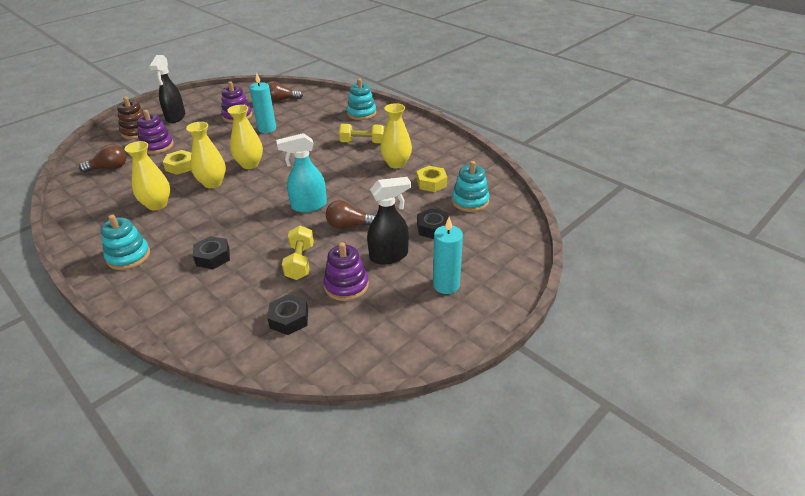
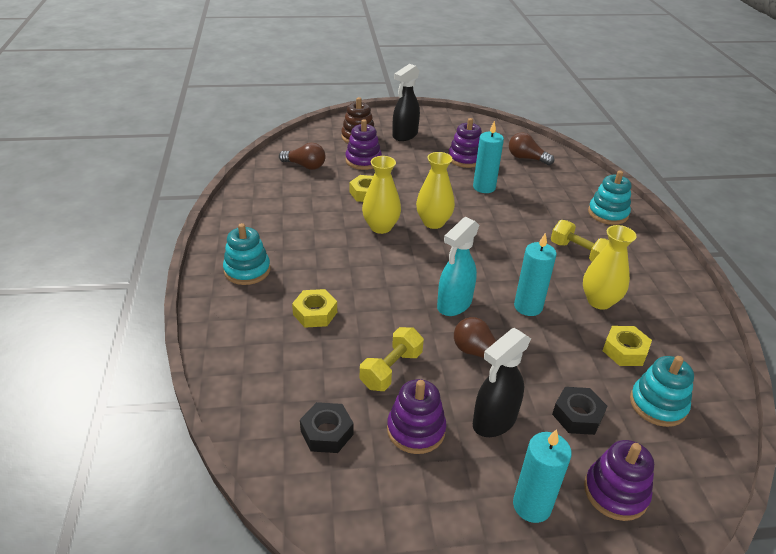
camera: 35 degrees right, 0 degrees up
yellow vase [124,141,170,210] -> none
black nut [193,236,230,269] -> yellow nut [292,289,337,328]
turquoise spray bottle [276,133,327,213] -> turquoise spray bottle turned 75 degrees counterclockwise [437,217,479,316]
black spray bottle [367,177,411,264] -> black spray bottle turned 120 degrees clockwise [473,328,531,437]
none -> turquoise candle [514,233,556,316]
none -> purple stacking toy [584,440,654,521]

